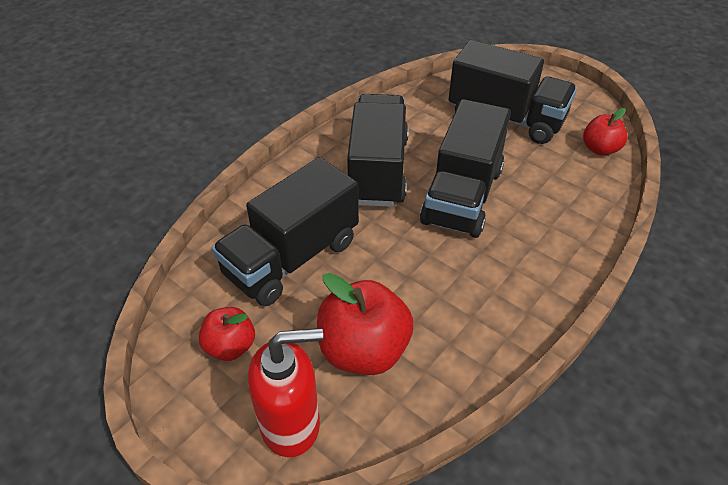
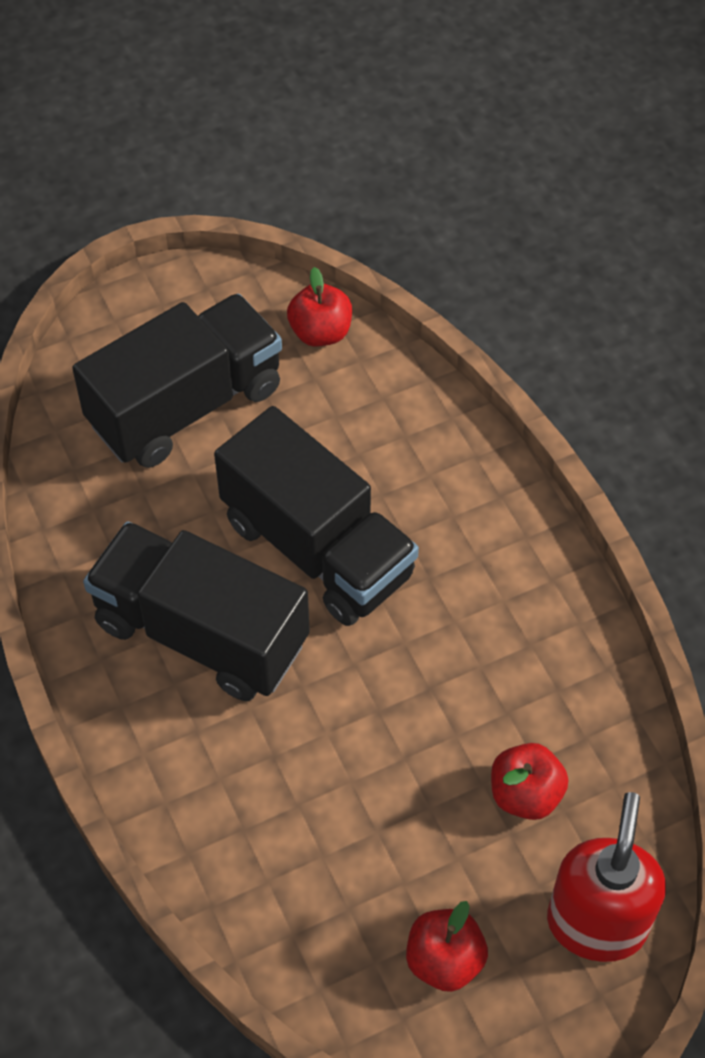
camera: 65 degrees left, 10 degrees up
black truck [212,157,359,306] -> none
red apple [317,273,413,375] -> red apple [491,743,569,820], size x0.58

